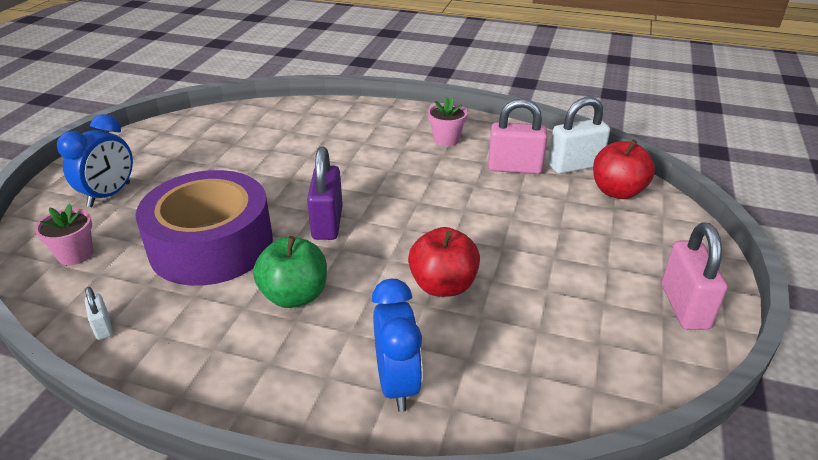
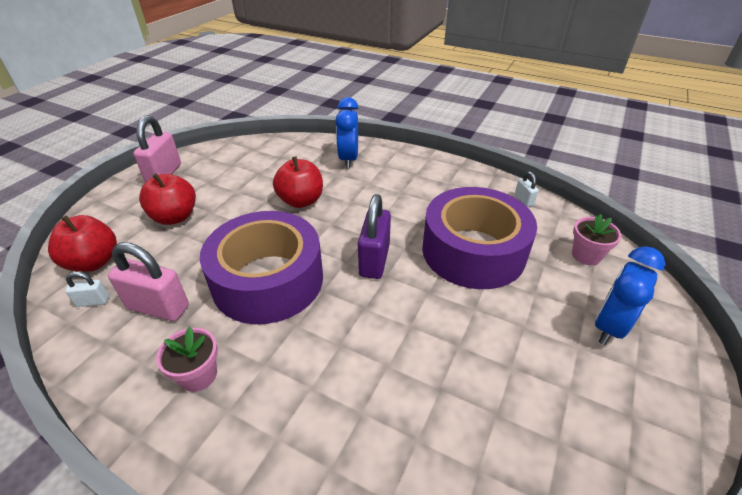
camera: 170 degrees left, 5 degrees up
green apple [253,236,327,308] -> none
white padlock [548,97,610,174] -> white padlock [65,272,109,307], size x0.50
none -> red apple [139,173,196,225]
none -> purple tape [200,211,323,324]

